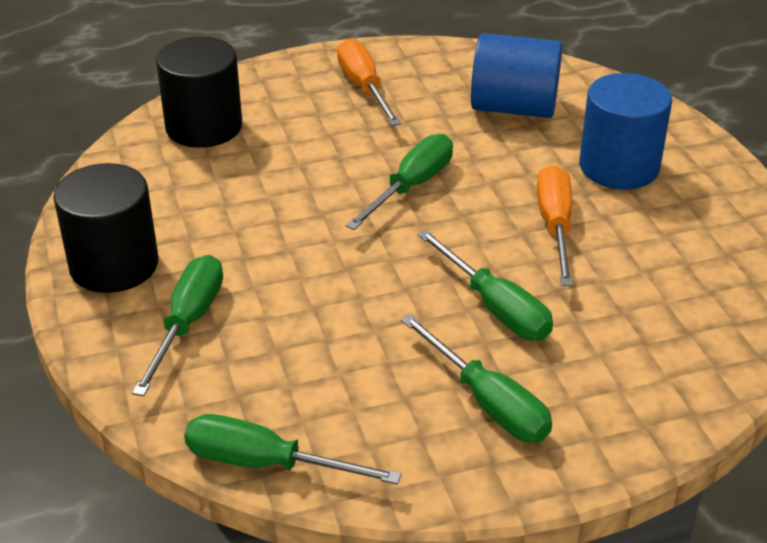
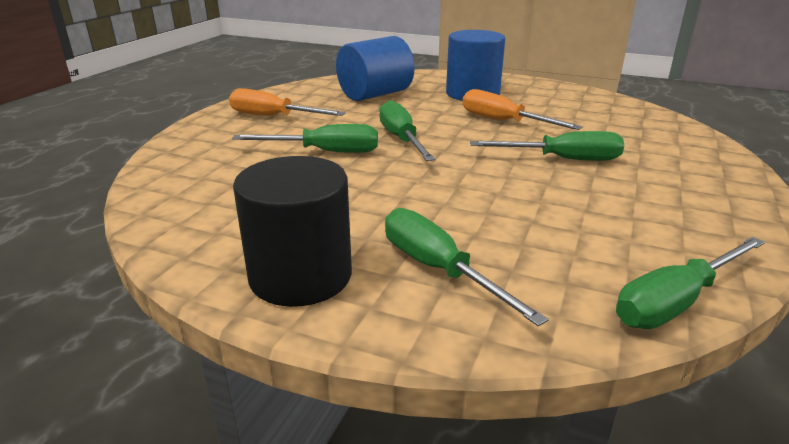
camera: 50 degrees left, 10 degrees down
black cylinder [156,37,242,148] -> none
green screwdriver [401,314,552,442] -> green screwdriver moved to [232,124,378,153]

